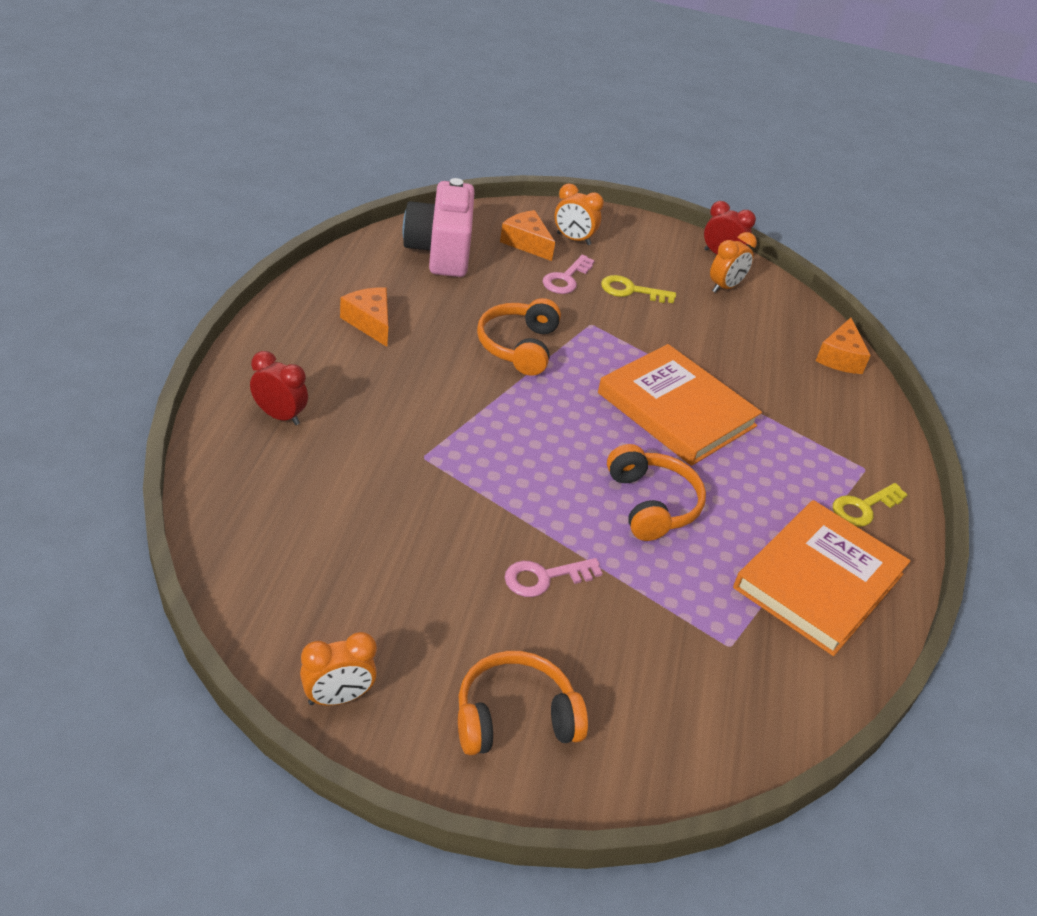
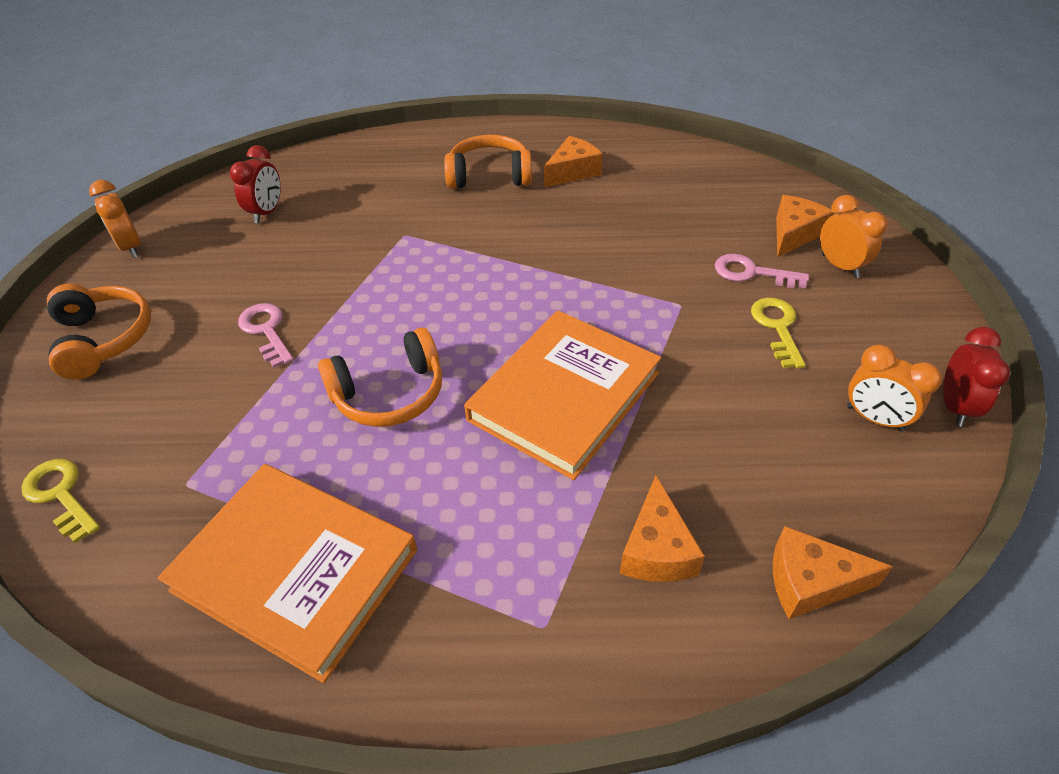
camera: 85 degrees right, 5 degrees up
red clock [250,351,308,425] -> red clock moved to [230,145,281,223]
pink camera [402,178,475,277] -> none
orange headphones [477,298,561,376] -> orange headphones moved to [444,135,532,189]
orange clock [555,183,604,245] -> orange clock turned 135 degrees clockwise [820,195,888,278]
yellow key [833,483,908,527] -> yellow key moved to [21,459,100,544]
none -> orange cheese [620,476,705,582]

